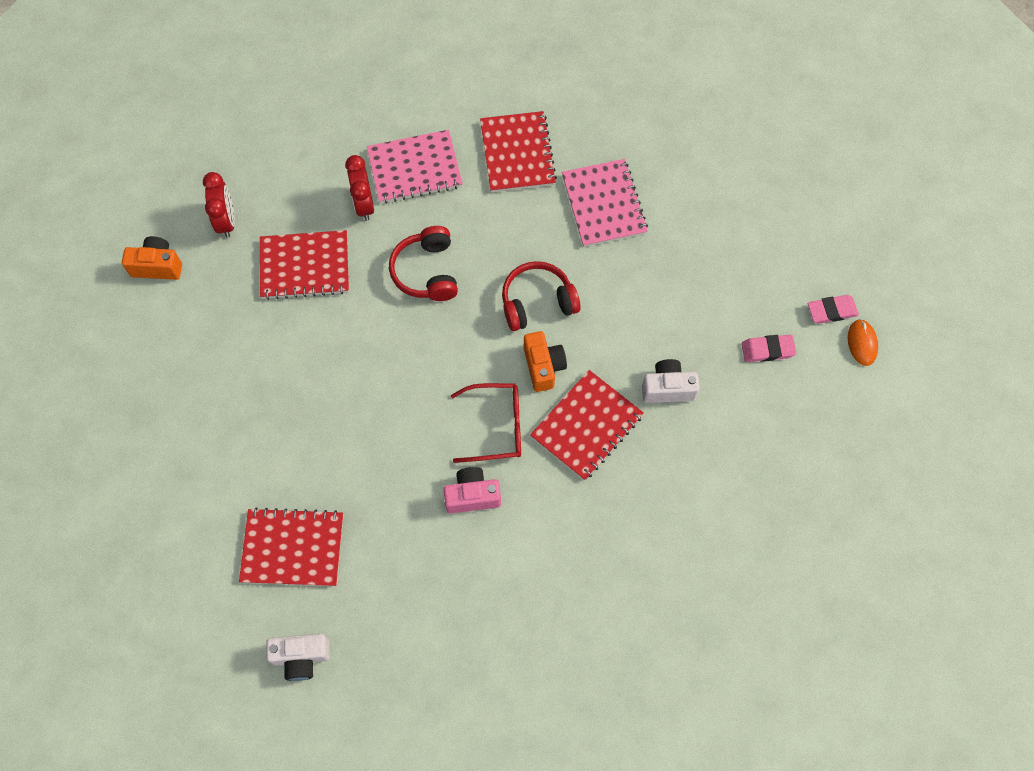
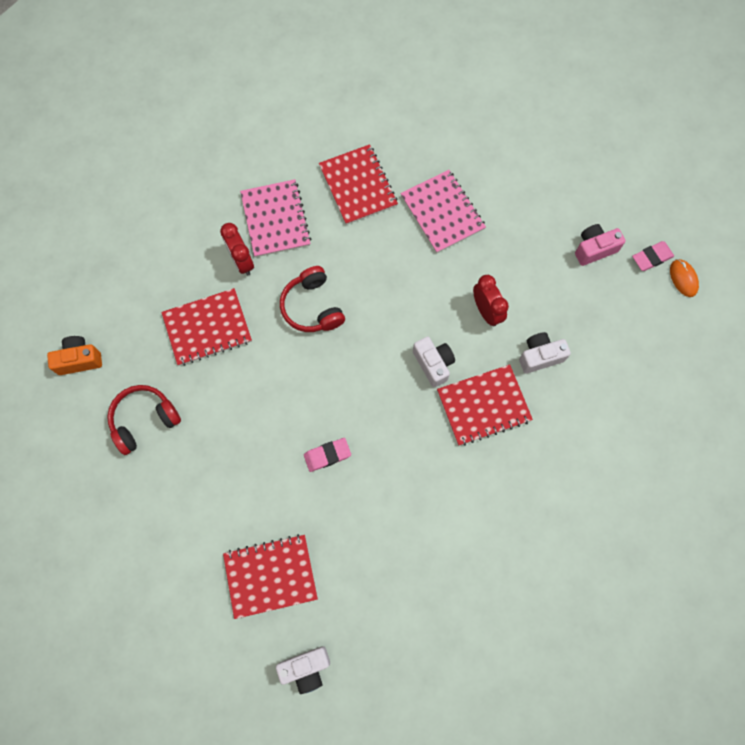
camera: 15 degrees left, 5 degrees up
red clock [203,172,235,238] -> red clock moved to [473,275,509,327]
pink notebook [367,130,463,204] -> pink notebook turned 75 degrees counterclockwise [240,179,311,257]
pink camera [443,467,501,514] -> pink camera moved to [575,224,626,266]
red glasses [451,383,521,463] -> none
red headphones [502,261,581,331] -> red headphones moved to [107,385,181,455]
orange camera [524,331,567,392] -> white camera [413,337,455,387]
red notebook [530,370,644,481] -> red notebook turned 45 degrees clockwise [437,364,533,446]
pink eraser [742,335,796,362] -> pink eraser moved to [304,438,351,472]

